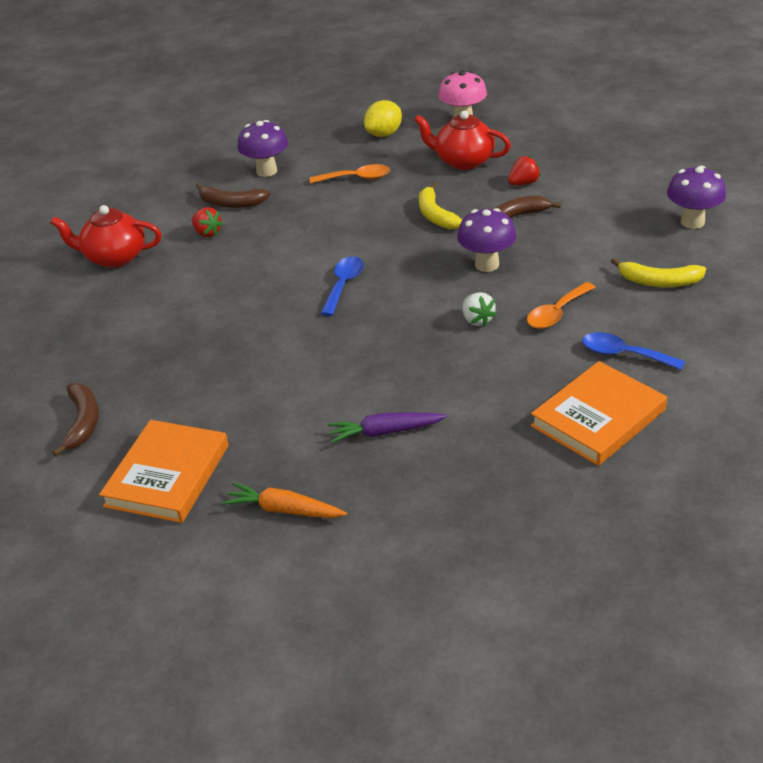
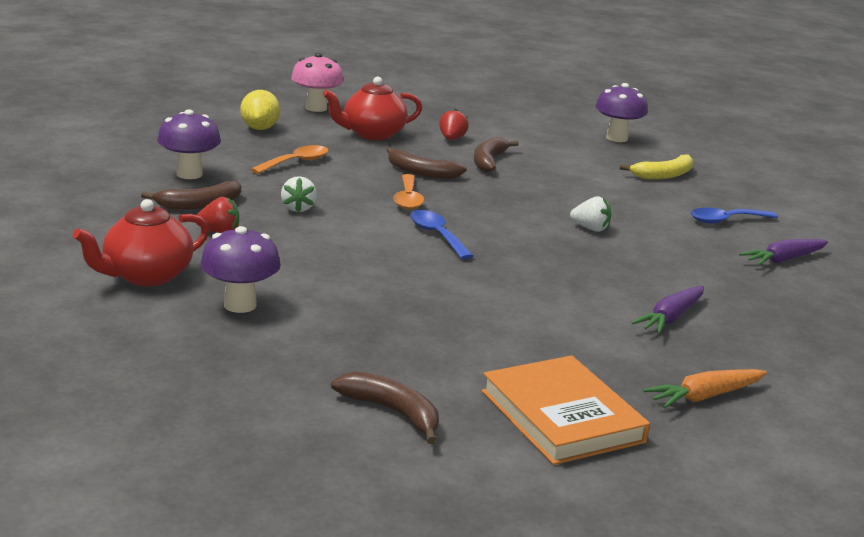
camera: 50 degrees left, 15 degrees down
yellow banana [419,182,462,229] -> brown banana [386,147,467,179]
purple mushroom [457,208,516,272] -> purple mushroom moved to [200,226,281,313]
orange spoon [527,282,596,329] -> orange spoon moved to [393,174,424,210]
orange book [531,361,667,466] -> purple carrot [739,239,828,266]
none -> white strawberry [281,176,317,213]

